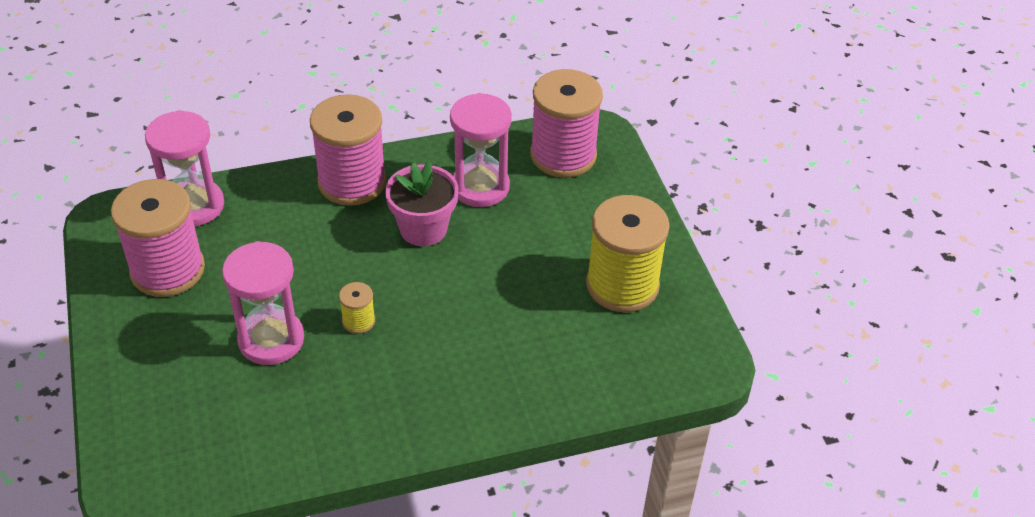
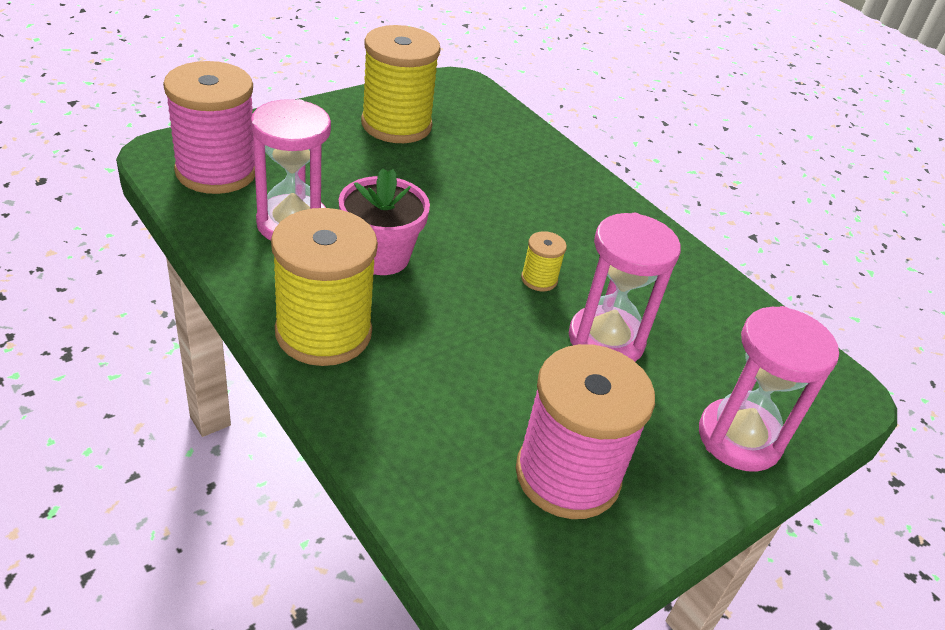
camera: 115 degrees left, 5 degrees down
pink hourglass [145,110,224,226] -> pink hourglass moved to [699,306,839,472]
pink spool [310,94,387,206] -> yellow spool [271,208,378,366]

